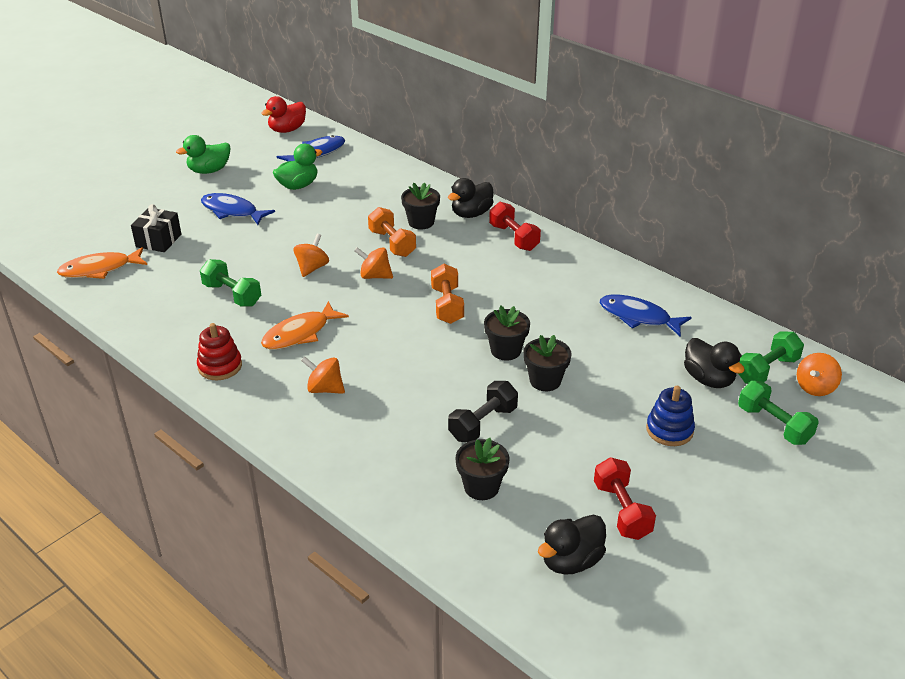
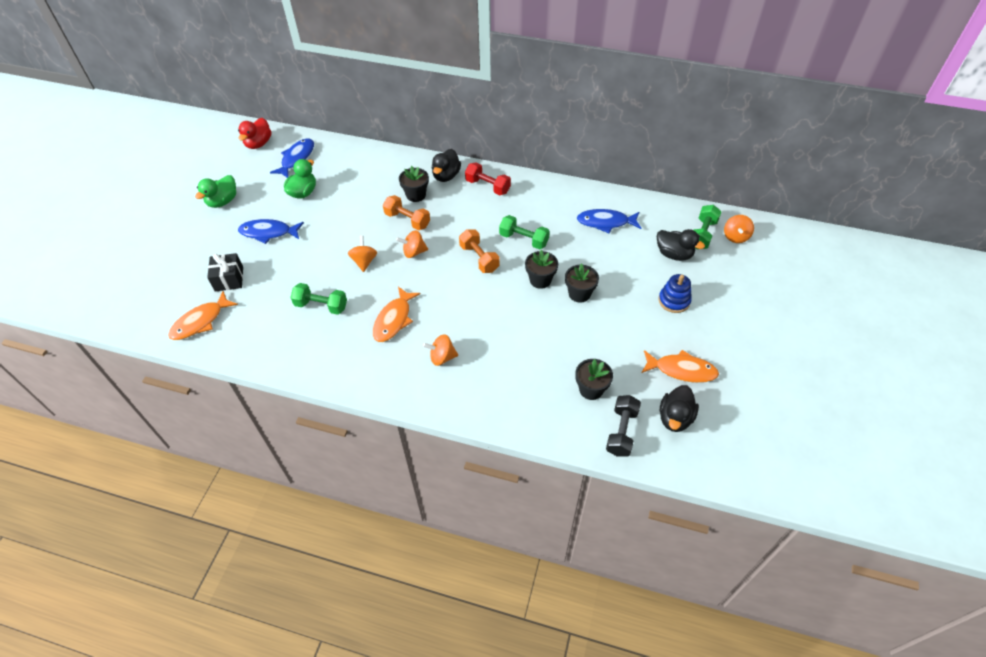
camera: 25 degrees left, 15 degrees up
red stacking toy [197,323,242,380] -> none
black dumbbell [448,381,518,442] -> black dumbbell moved to [606,395,641,457]
red dumbbell [594,457,656,540] -> orange fish [641,350,719,383]
green dumbbell [738,381,819,445] -> green dumbbell moved to [499,215,550,249]

